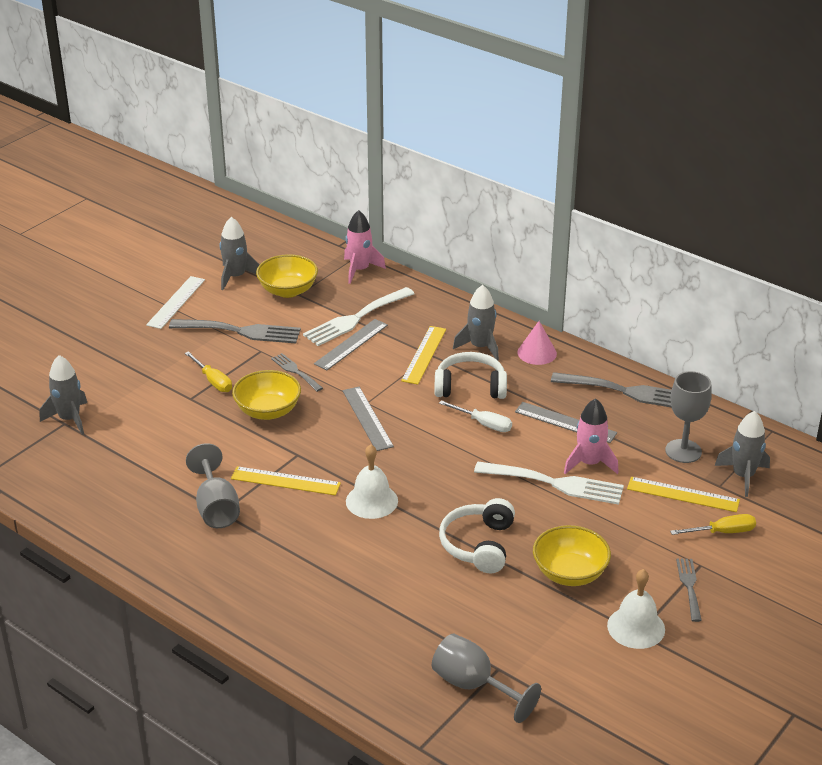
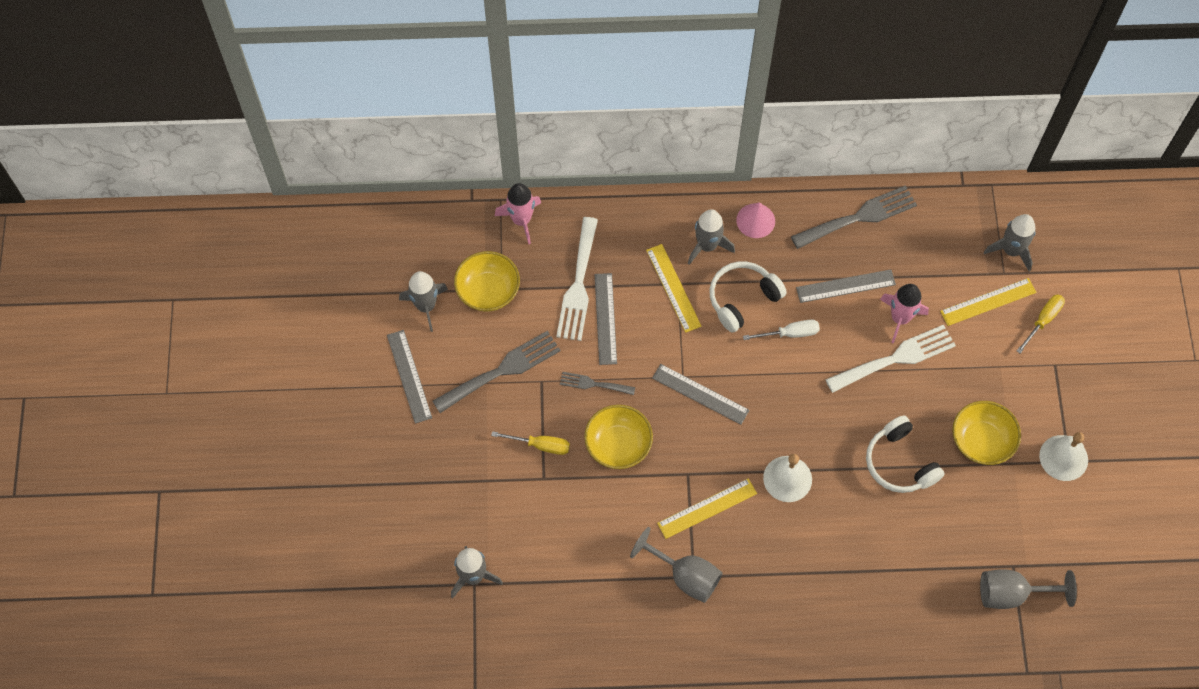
camera: 40 degrees left, 30 degrees up
white ruler [146,276,205,329] -> grey ruler [387,330,432,424]
grey goblet [665,371,712,463] -> none
grey fork [676,559,702,622] -> none

